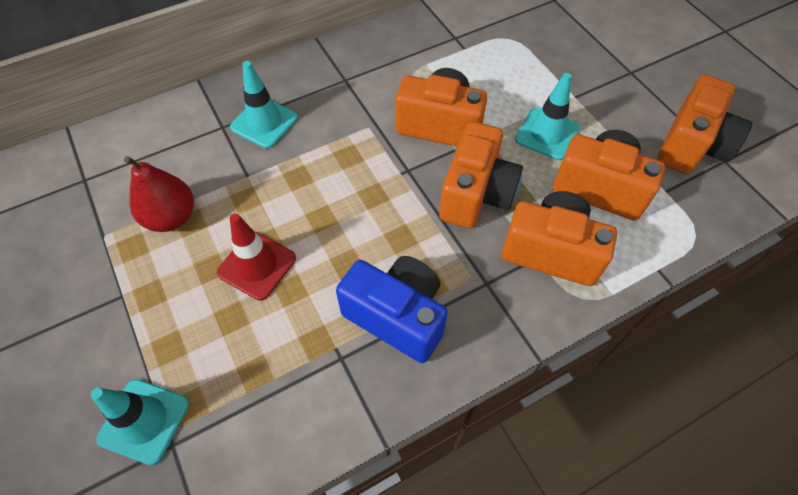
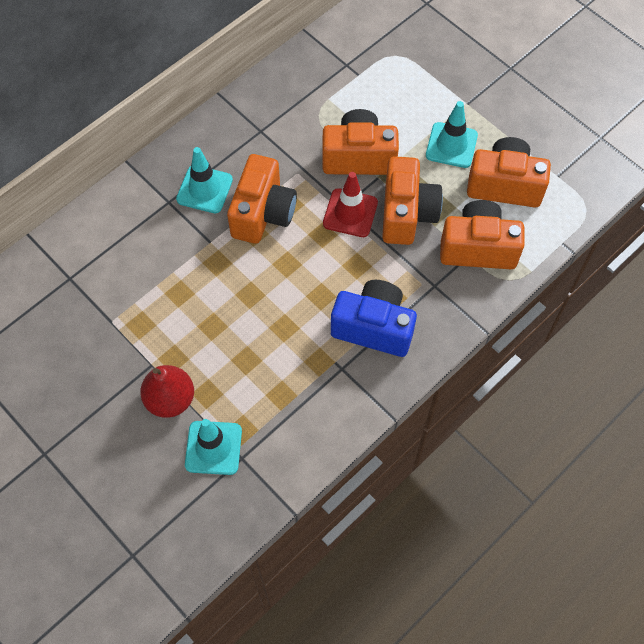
camera: 15 degrees left, 5 degrees up
red pear [124,156,194,232] -> red pear moved to [140,365,194,418]
red traffic cone [217,213,296,301] -> red traffic cone moved to [323,172,378,237]
orange camera [657,74,752,174] -> orange camera moved to [227,154,297,244]

